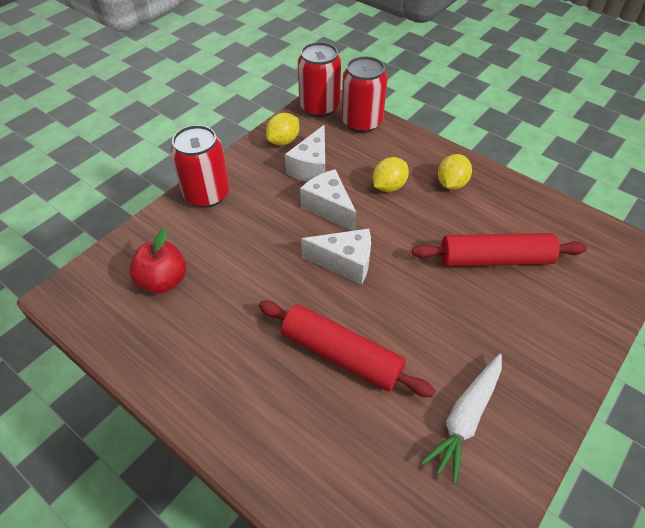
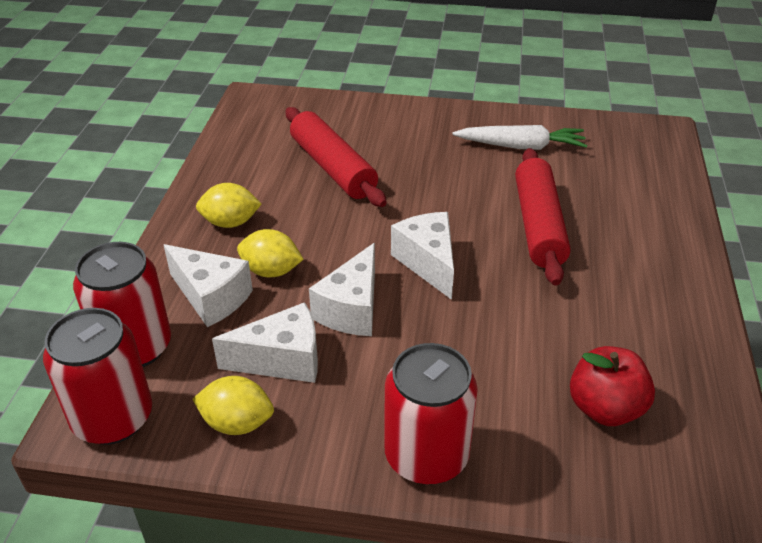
camera: 120 degrees left, 10 degrees down
none -> white cheese [164,244,253,327]

